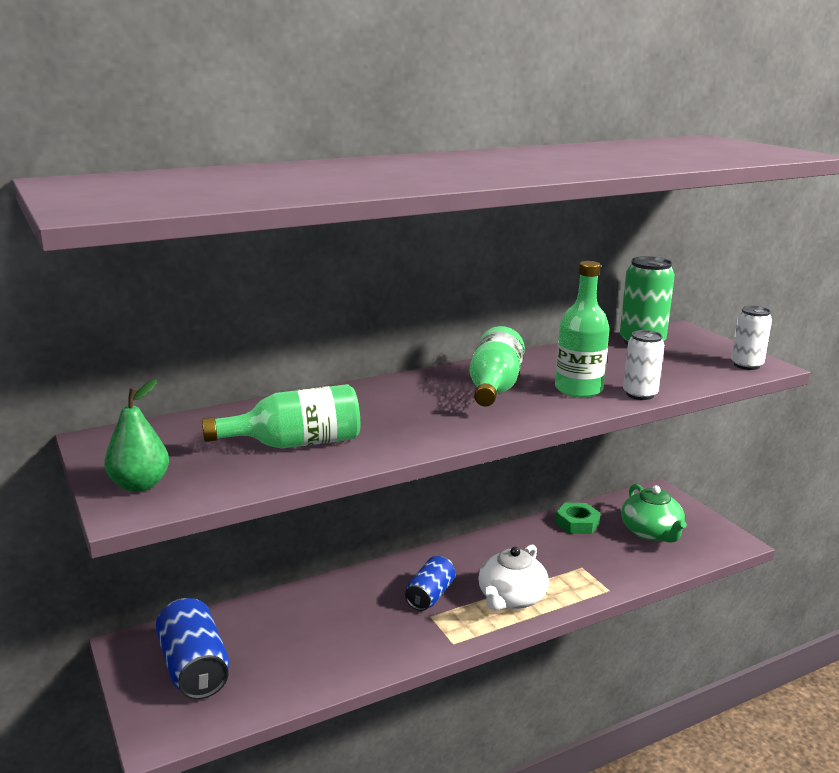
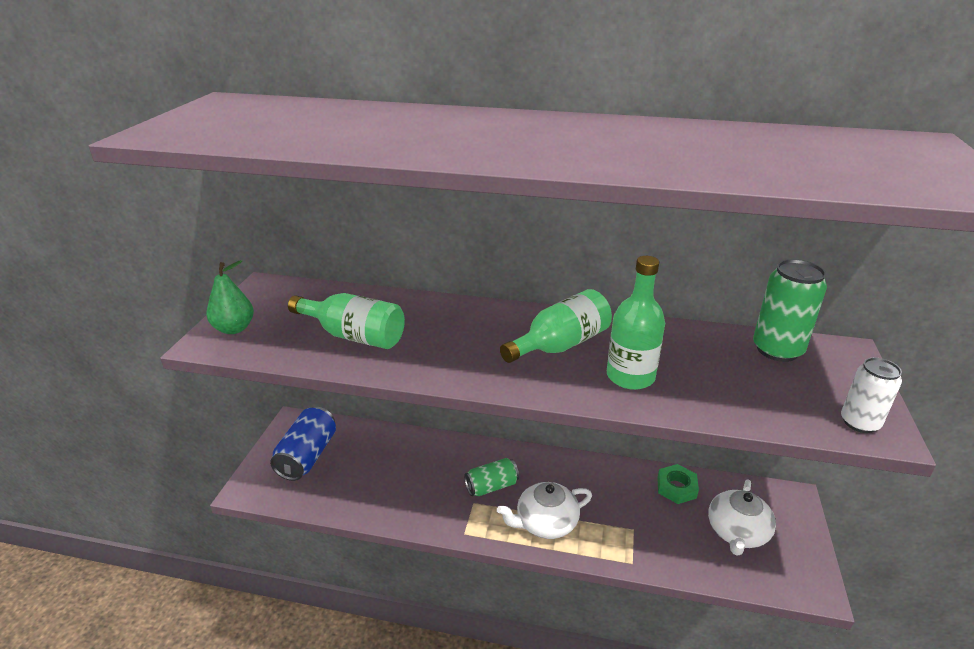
camera: 40 degrees right, 10 degrees up
blue can [405,556,455,611] -> green can [464,458,519,496]
green teapot [621,484,687,543] -> white teapot [708,479,776,556]
white can [623,330,664,400] -> none

